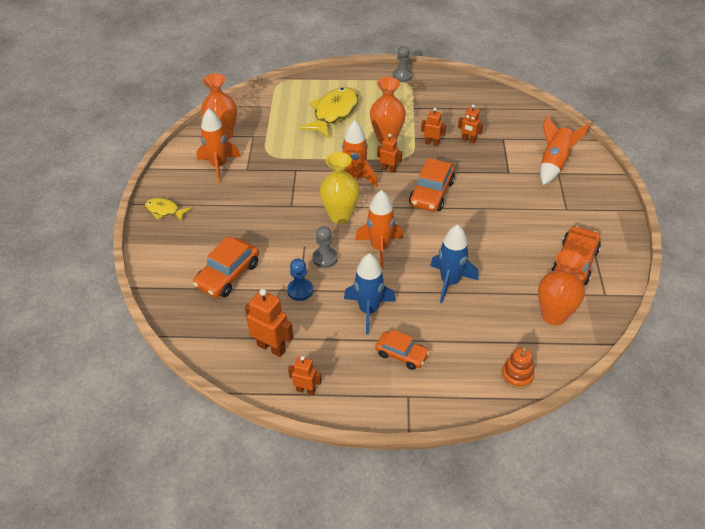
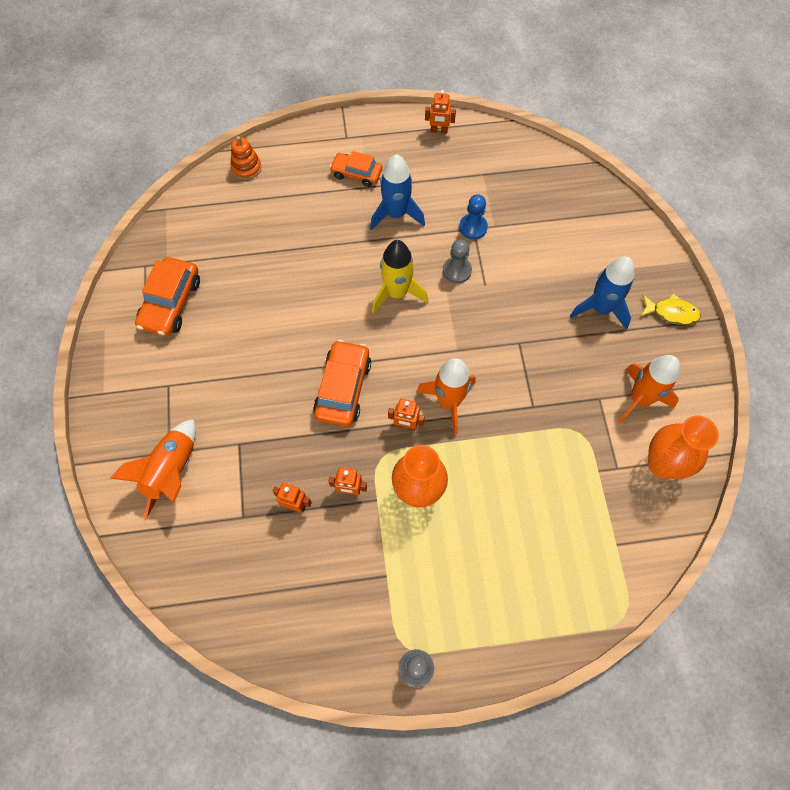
camera: 170 degrees right, 20 degrees up
orange car [193,236,259,298] -> none
orange robot [245,289,294,357] -> none
yellow fish [299,87,358,138] -> none
yellow vase [320,152,360,224] -> none
orange rocket [355,190,403,269] -> yellow rocket [372,240,428,313]
blue rocket [430,224,479,303] -> blue rocket moved to [570,257,634,329]
orange vase [538,250,585,326] -> none

